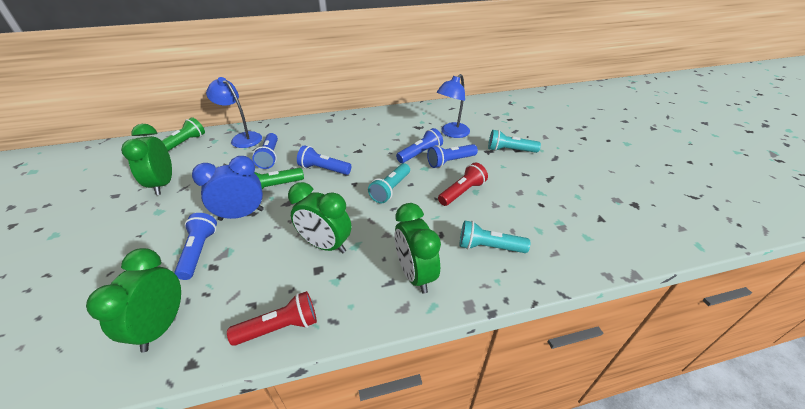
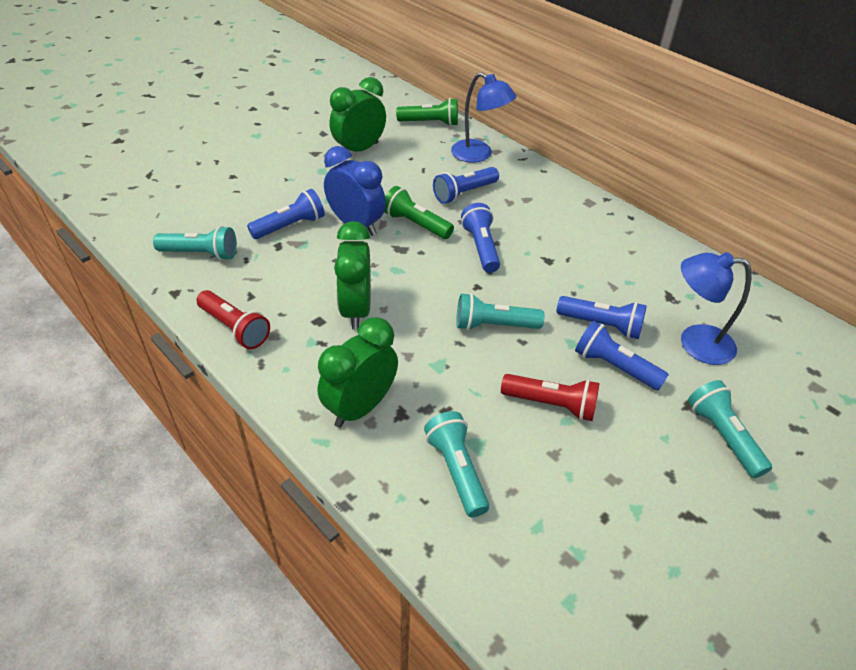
camera: 60 degrees right, 5 degrees up
green clock [86,248,181,353] -> turquoise flashlight [153,226,237,261]
blue lamp [206,77,262,148] -> blue lamp turned 120 degrees clockwise [451,72,516,162]

